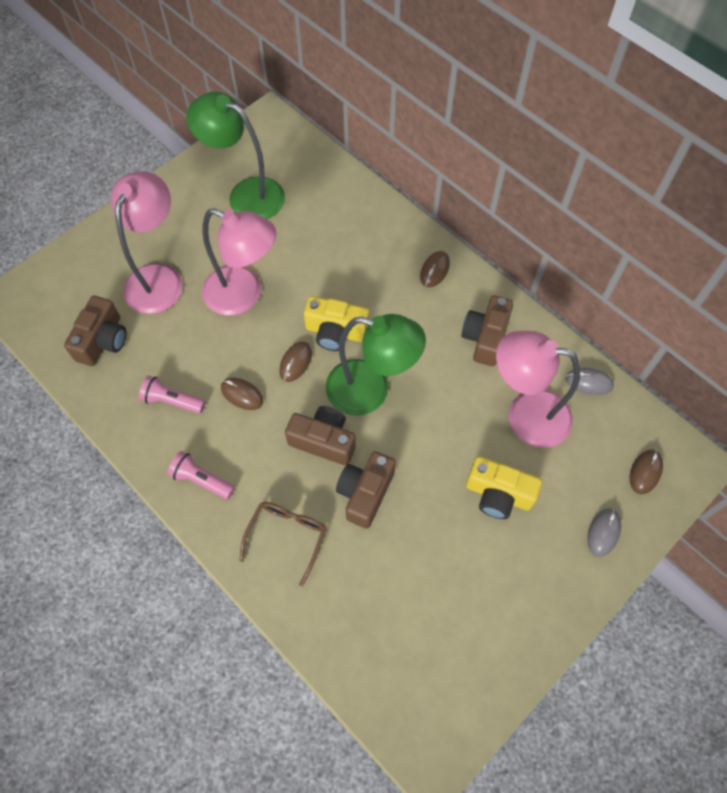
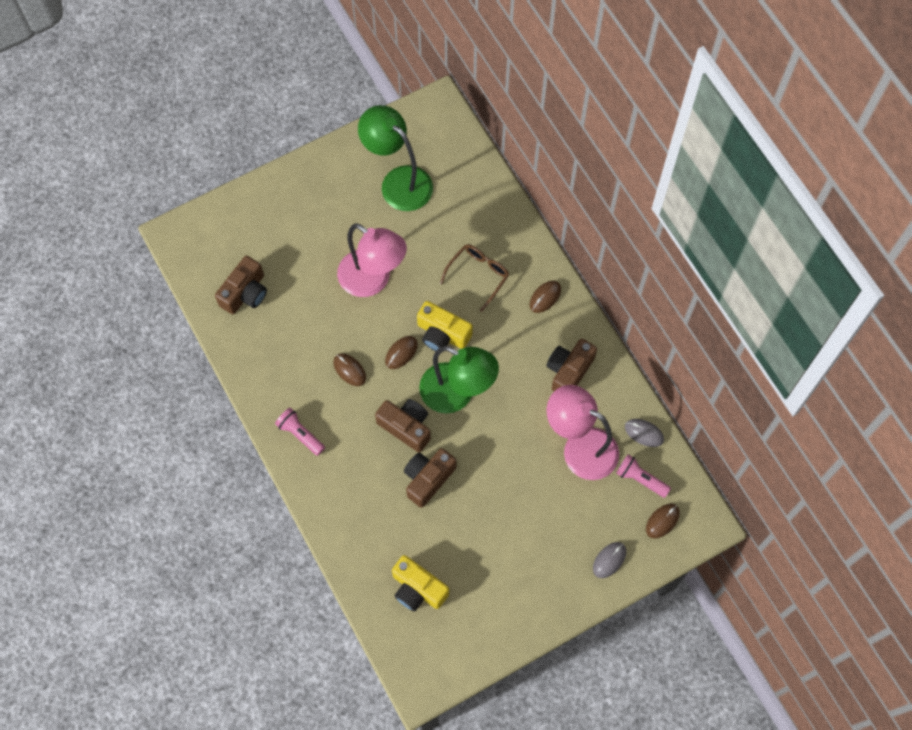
camera: 15 degrees right, 5 degrees up
pink lamp [111,171,183,314] -> none
pink flashlight [139,375,205,414] -> pink flashlight moved to [616,454,671,498]
brown glasses [240,502,327,586] -> brown glasses moved to [440,244,509,312]
yellow camera [466,456,542,519] -> yellow camera moved to [392,555,449,612]

